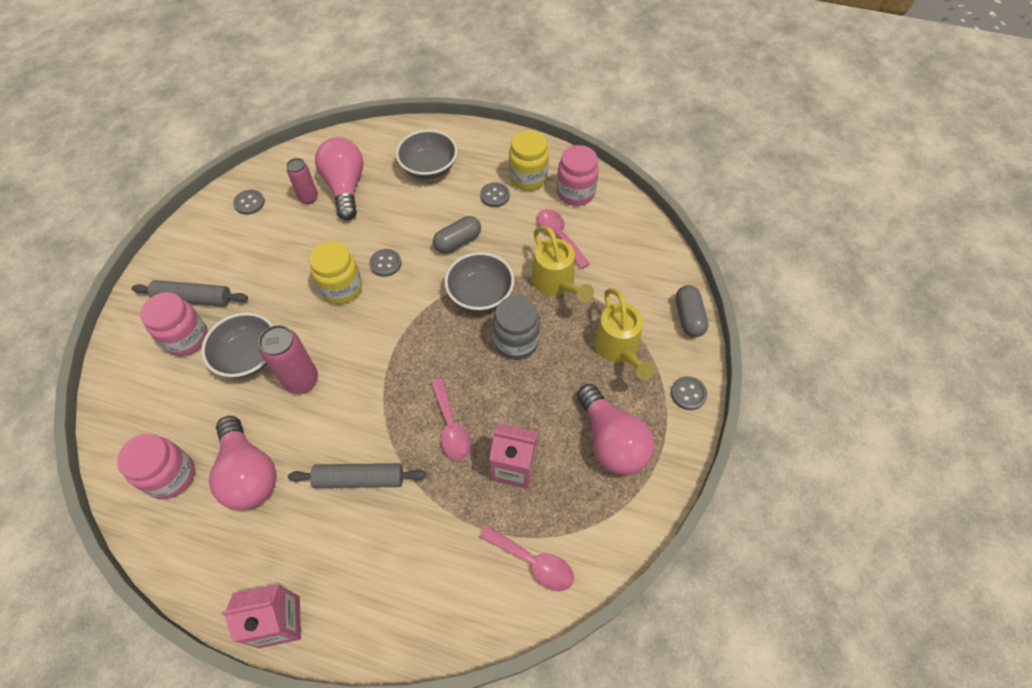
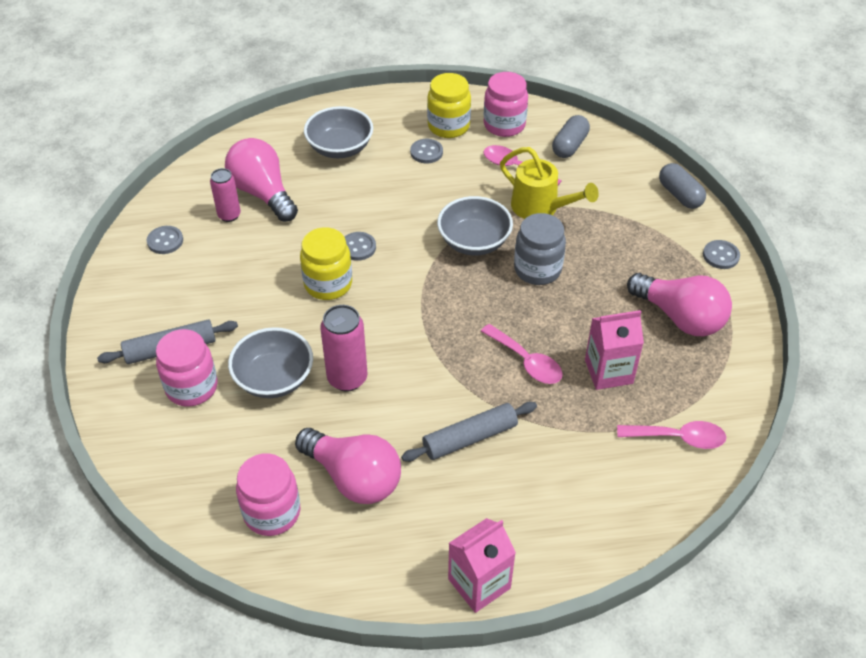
camera: 25 degrees left, 10 degrees down
grey capsule [433,216,481,253] -> grey capsule moved to [552,115,590,158]
yellow watering can [594,288,655,380] -> none

